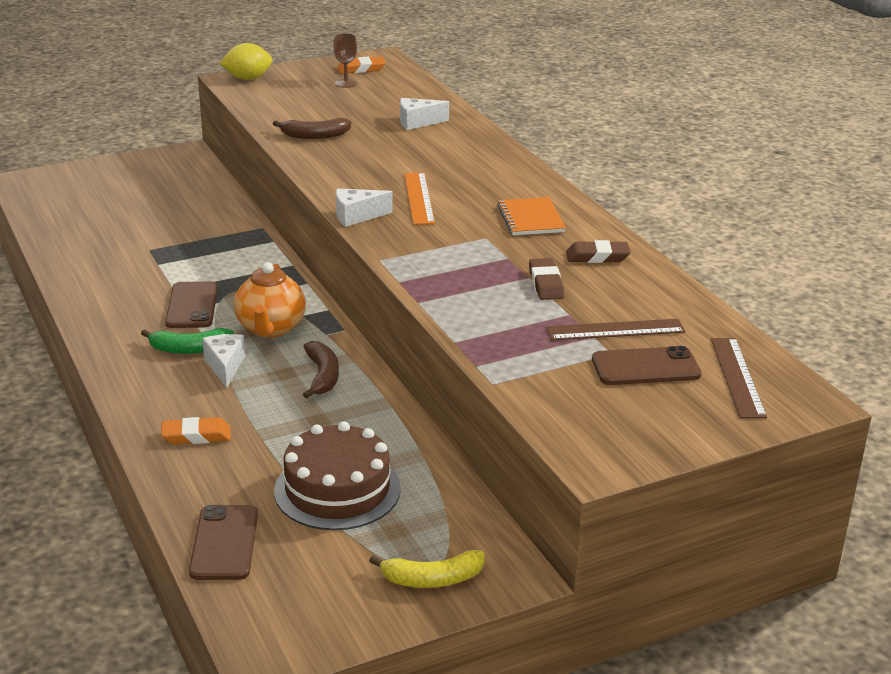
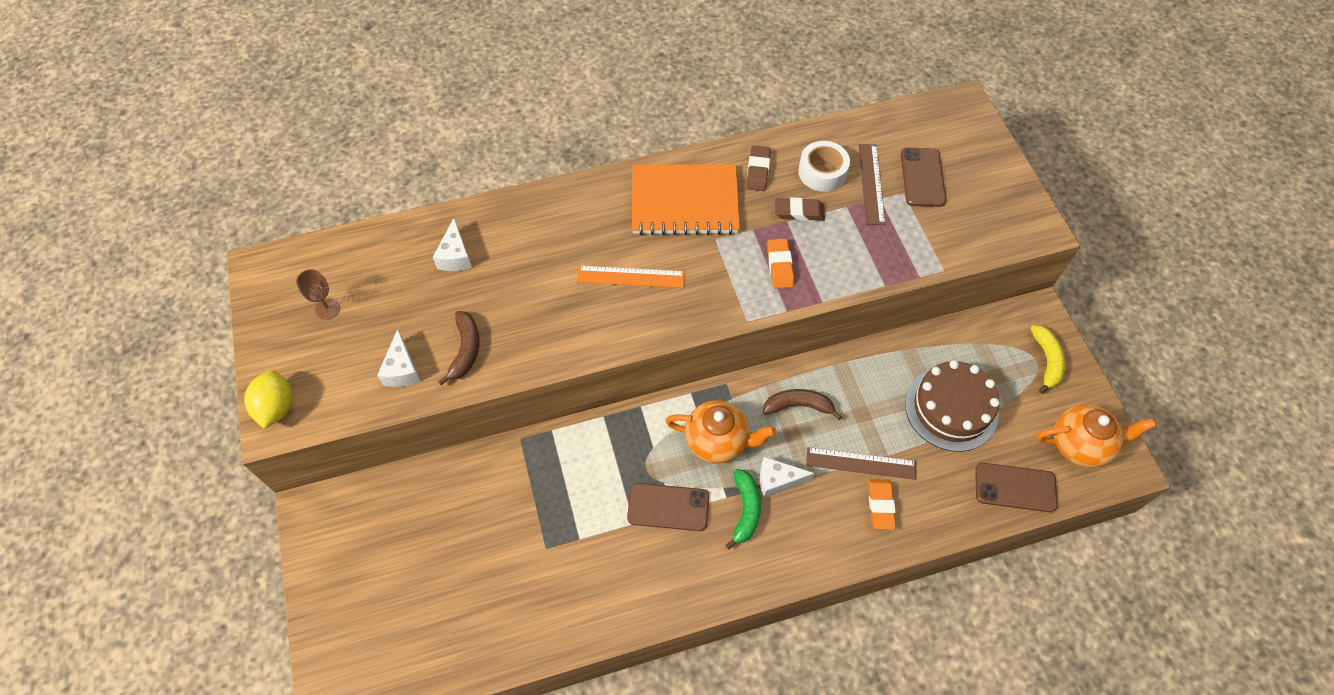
camera: 80 degrees left, 30 degrees up
white cheese [336,189,393,227] -> white cheese moved to [377,329,421,387]
orange eraser [337,57,386,74] -> orange eraser moved to [767,238,794,288]
orange notebook [497,197,566,235] -> orange notebook [632,164,740,235], size x1.76
brown ruler [711,338,767,418] -> brown ruler moved to [806,447,916,480]
none -> white tape [798,141,850,192]
none -> orange teapot [1037,404,1157,468]

